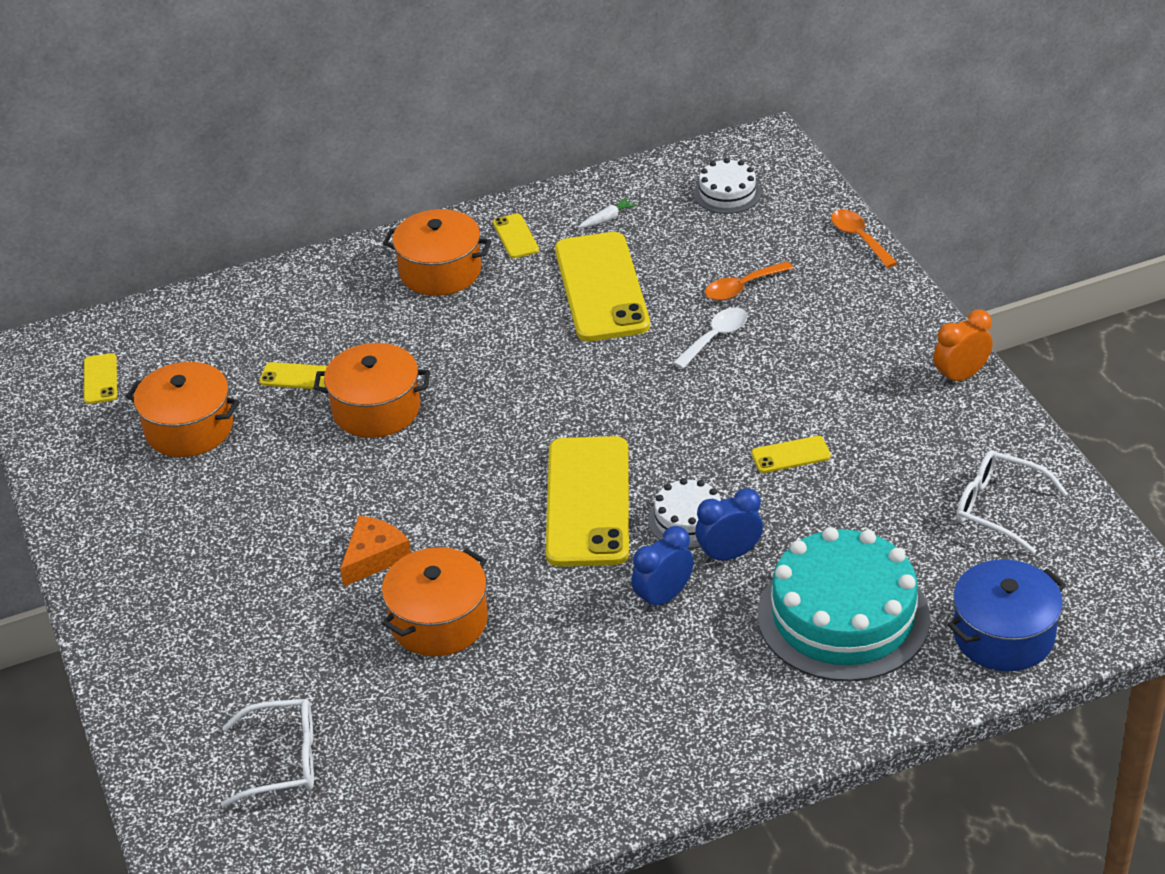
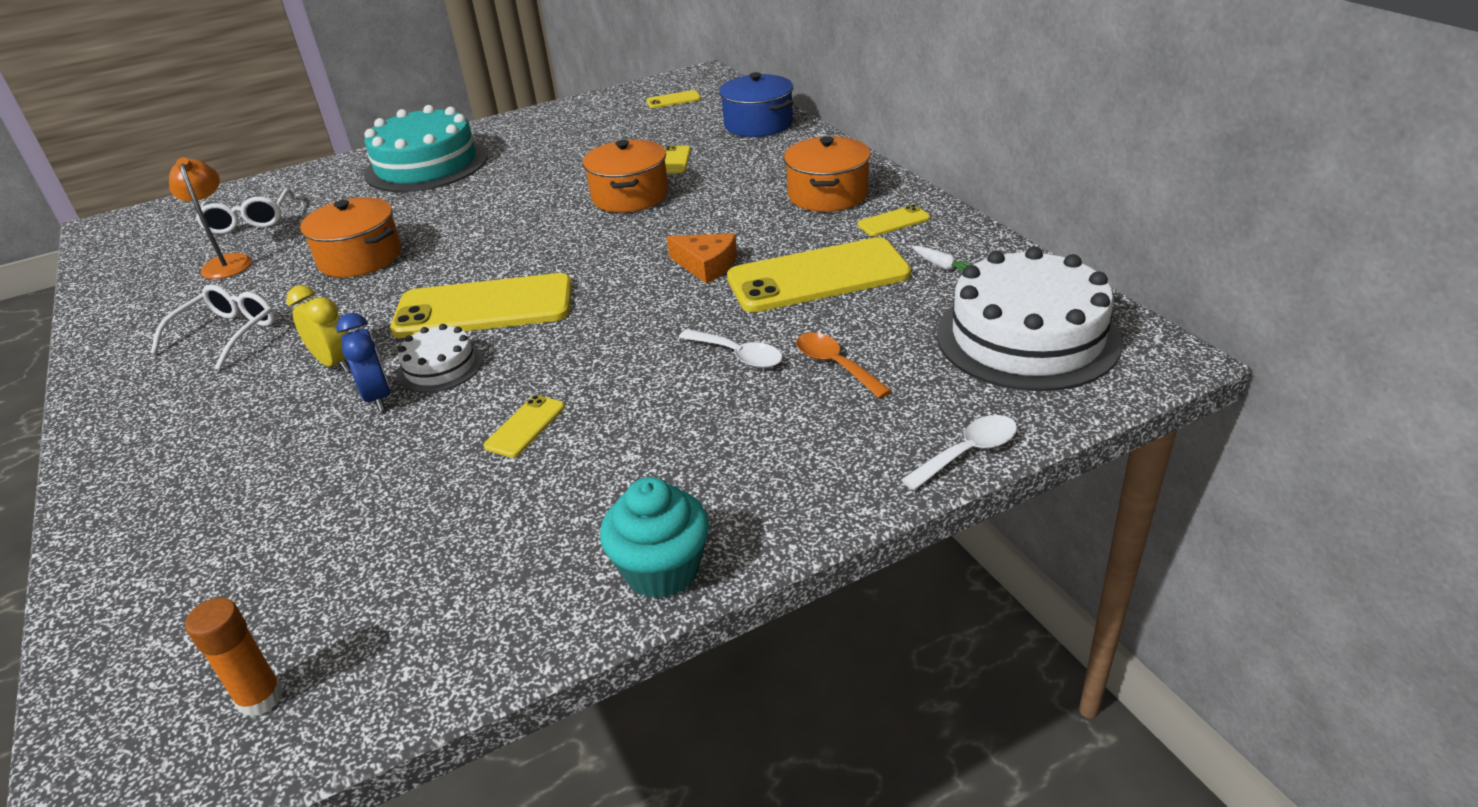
camera: 85 degrees right, 5 degrees down
orange pot [126,362,240,457] -> none
orange cheese [340,515,411,587] -> orange cheese moved to [667,234,737,284]
blue clock [631,526,694,612] -> yellow clock [286,285,350,373]
white cake [694,158,762,214] -> white cake [937,247,1123,391], size x2.03
yellow phone [751,436,831,473] -> yellow phone turned 45 degrees clockwise [484,395,565,458]
turquoise cake [758,527,930,682] -> turquoise cake moved to [364,105,487,192]
orange spoon [831,209,897,268] -> white spoon [901,415,1017,490]
orange clock [933,310,993,386] -> turquoise cupcake [600,477,709,599]
blue pot [948,559,1066,671] -> blue pot moved to [719,72,793,137]
white glasses [956,450,1068,554] -> white glasses moved to [151,285,275,370]
none -> orange lamp [169,157,252,279]
none -> orange glue stick [185,598,284,717]

